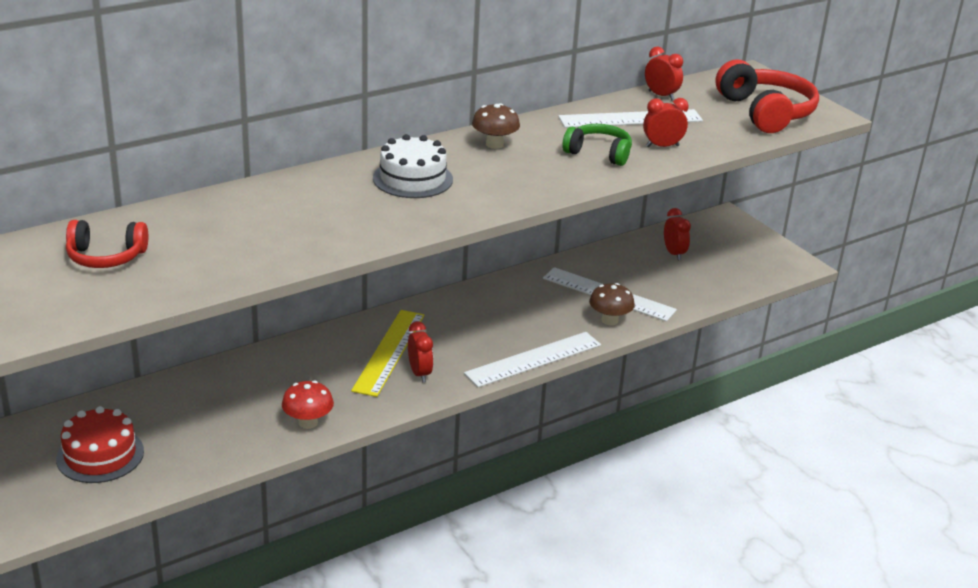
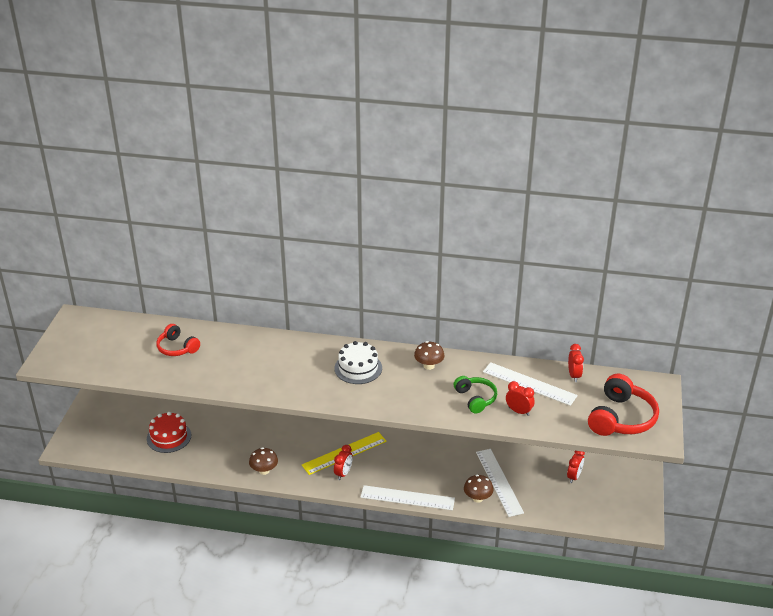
camera: 45 degrees right, 5 degrees up
red mushroom [282,381,334,429] -> brown mushroom [249,447,278,475]

